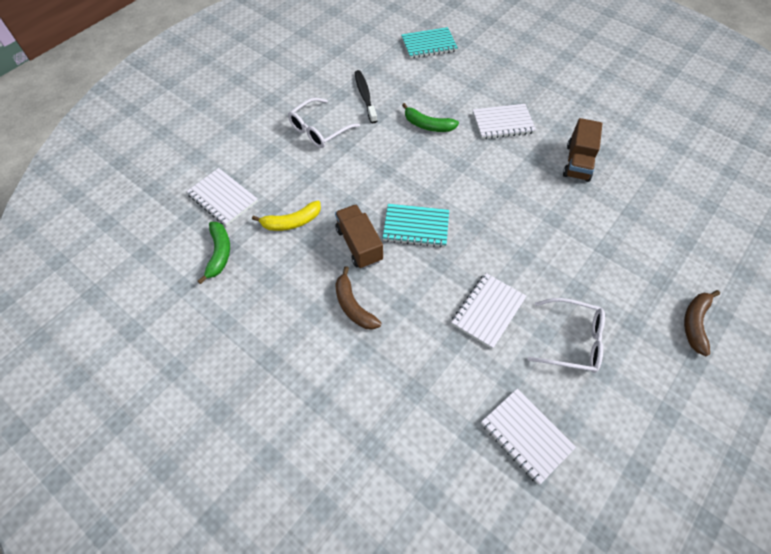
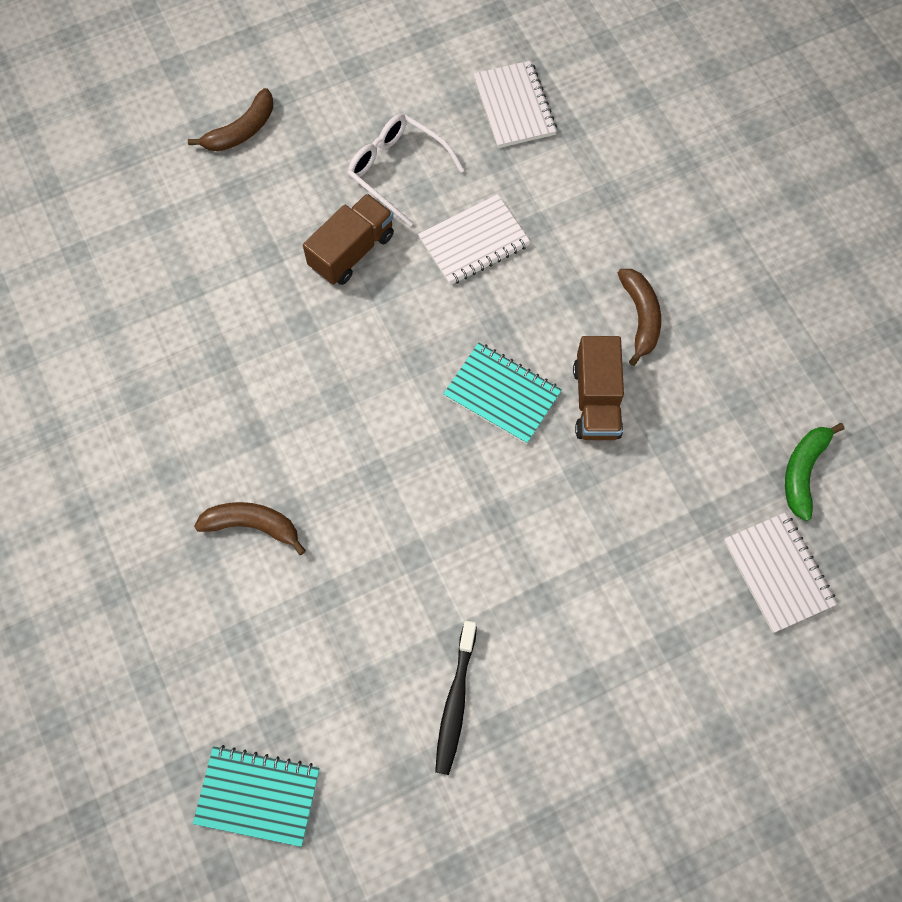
camera: 155 degrees left, 10 degrees up
yellow banana [252,201,321,231] -> none
white glasses [288,97,360,148] -> none
green banana [402,103,459,132] -> none
white notebook [473,104,536,139] -> brown banana [194,502,306,555]
brown truck [563,118,603,182] -> brown truck moved to [303,194,394,285]

